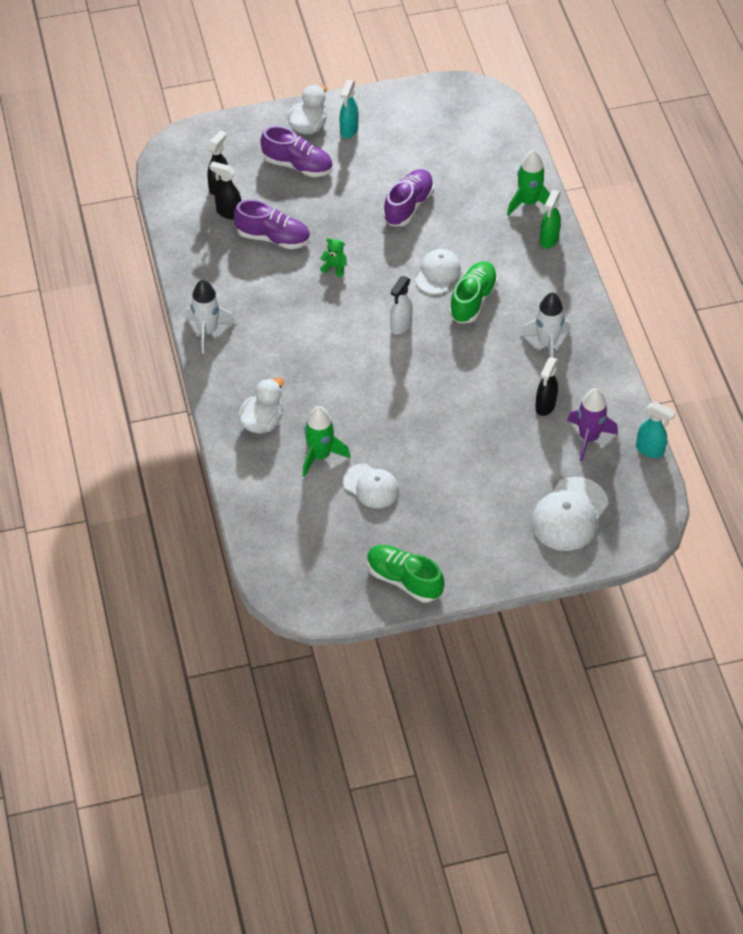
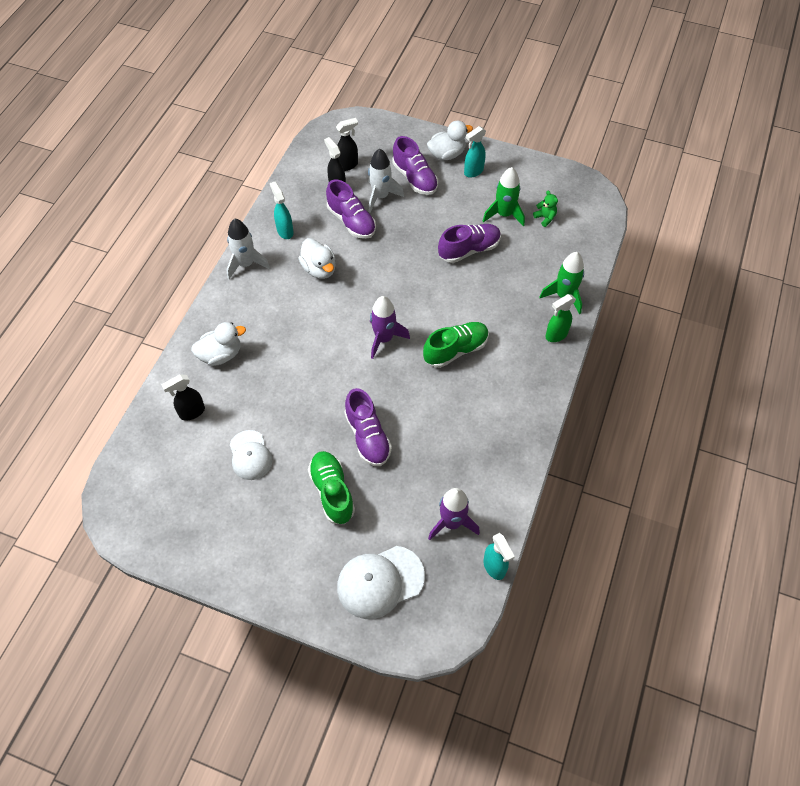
camera: 35 degrees right, 5 degrees up
green rocket [303,406,350,477] -> green rocket moved to [483,167,525,227]
green teddy bear [320,238,347,277] -> green teddy bear moved to [533,191,558,227]
green shoe [367,545,444,602] -> green shoe moved to [308,451,355,524]
white spray bottle [390,276,413,334] -> purple rocket [370,296,410,359]
white cap [415,249,461,294] -> none
white rocket [520,292,570,358] -> white rocket moved to [368,149,404,212]
black spray bottle [535,357,558,416] -> black spray bottle moved to [162,374,205,421]
none -> turquoise spray bottle [270,182,293,239]
none -> white duck [299,238,336,279]
none -> purple shoe [344,388,392,466]

